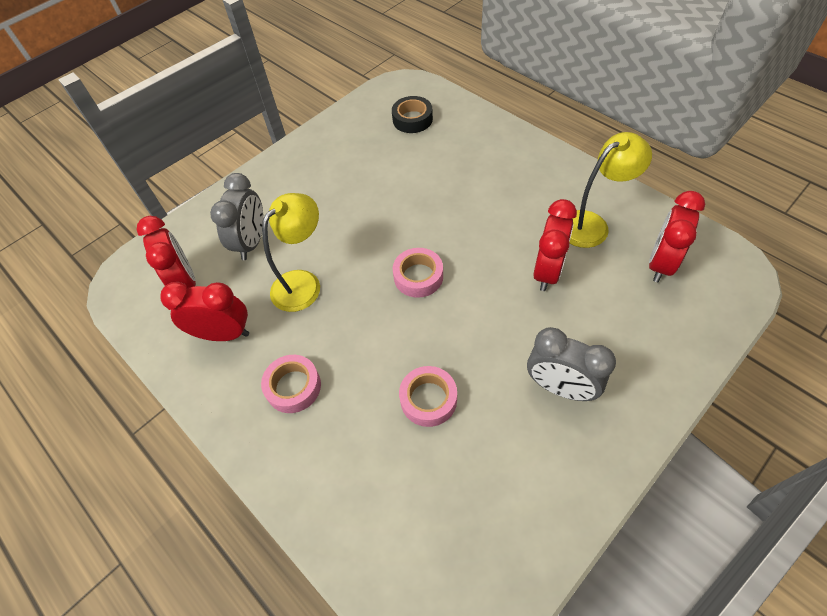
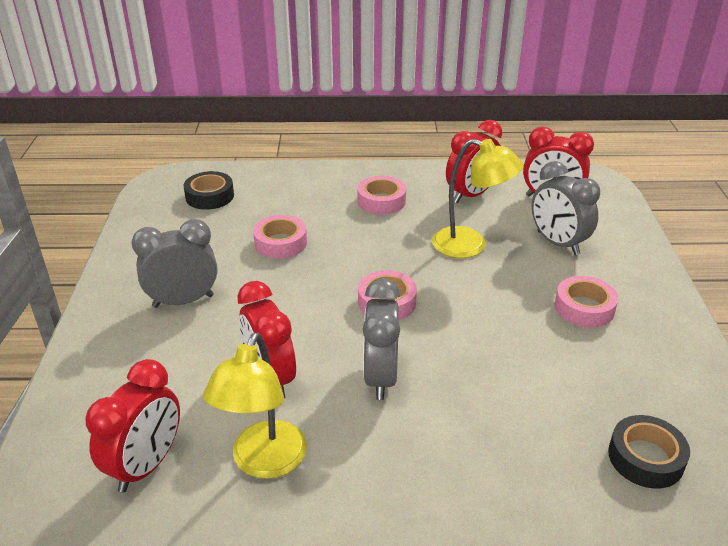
camera: 130 degrees right, 20 degrees down
yellow lamp [262,193,320,312] -> yellow lamp turned 60 degrees counterclockwise [432,139,524,258]
red clock [649,191,705,282] -> red clock turned 45 degrees clockwise [86,359,180,493]
none -> black tape [184,171,234,210]
none -> grey clock [363,278,400,400]
none -> pink tape [555,276,618,328]

